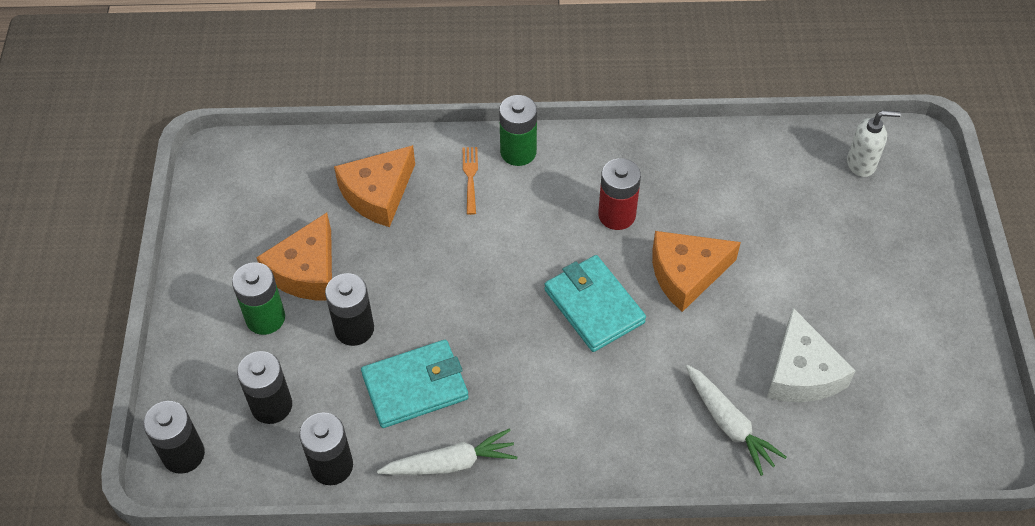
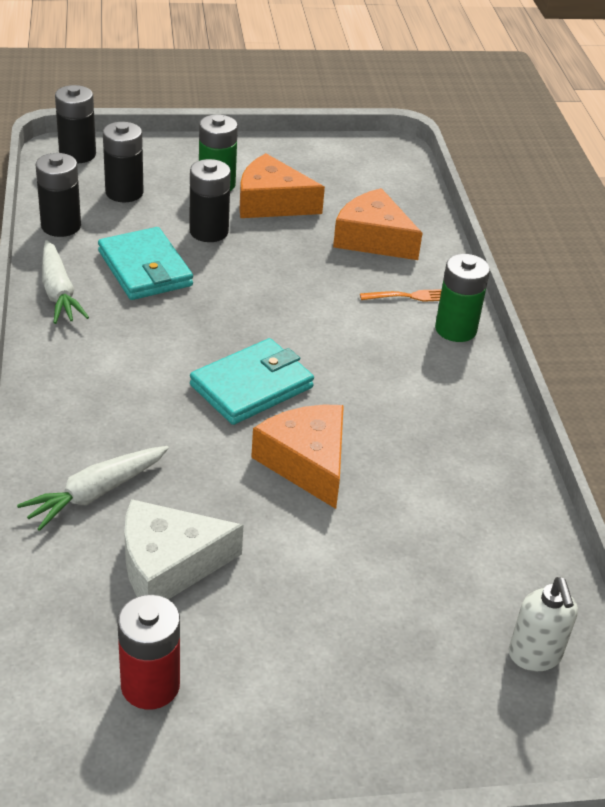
camera: 80 degrees right, 15 degrees down
red battery [598,158,641,230] -> red battery moved to [117,595,180,710]

